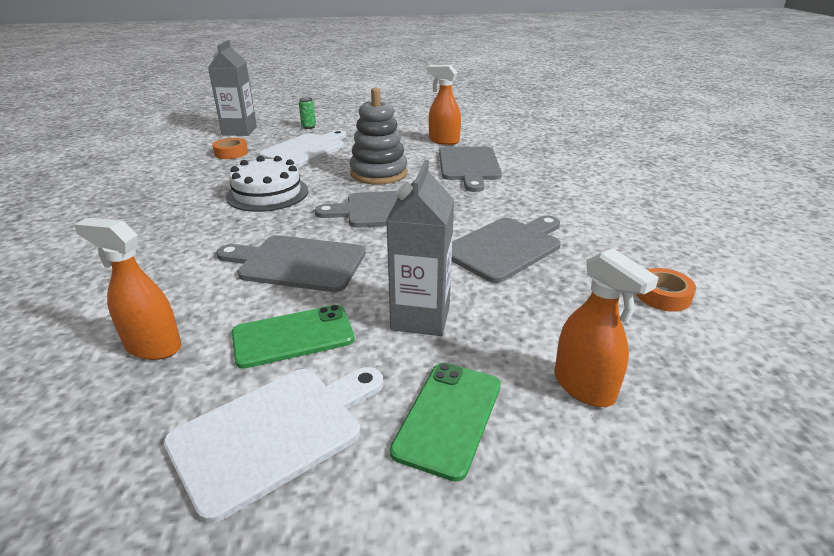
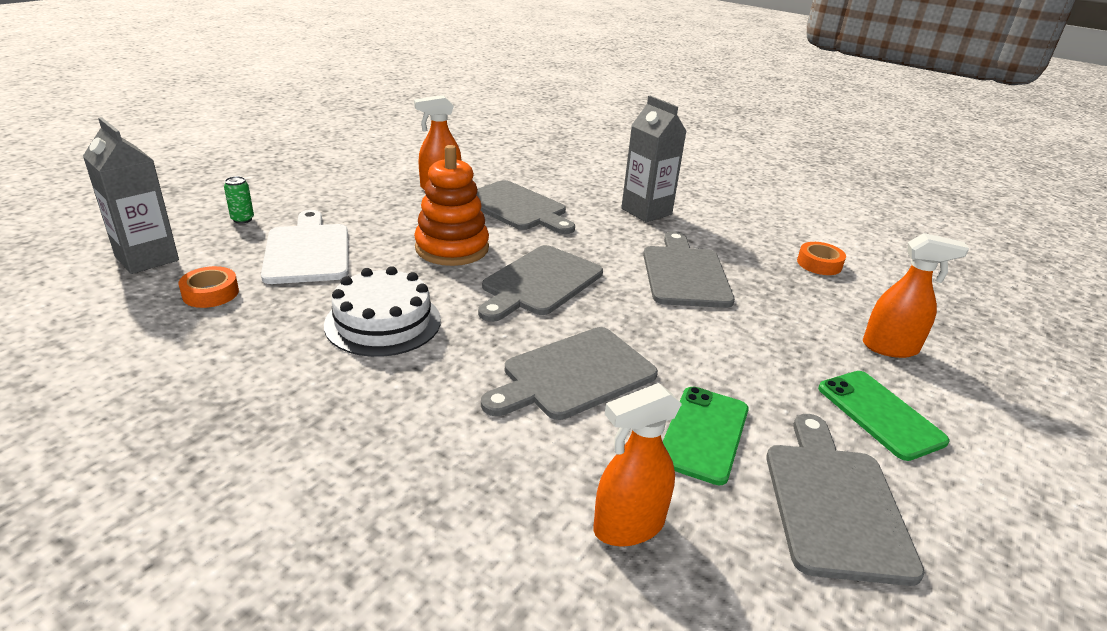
camera: 50 degrees left, 0 degrees up
white cutting board [164,367,383,524] -> grey cutting board [766,414,925,586]
grey stacking toy [350,88,407,185] -> orange stacking toy [414,145,489,266]
grey carton [386,160,454,336] -> grey carton moved to [621,96,687,222]

